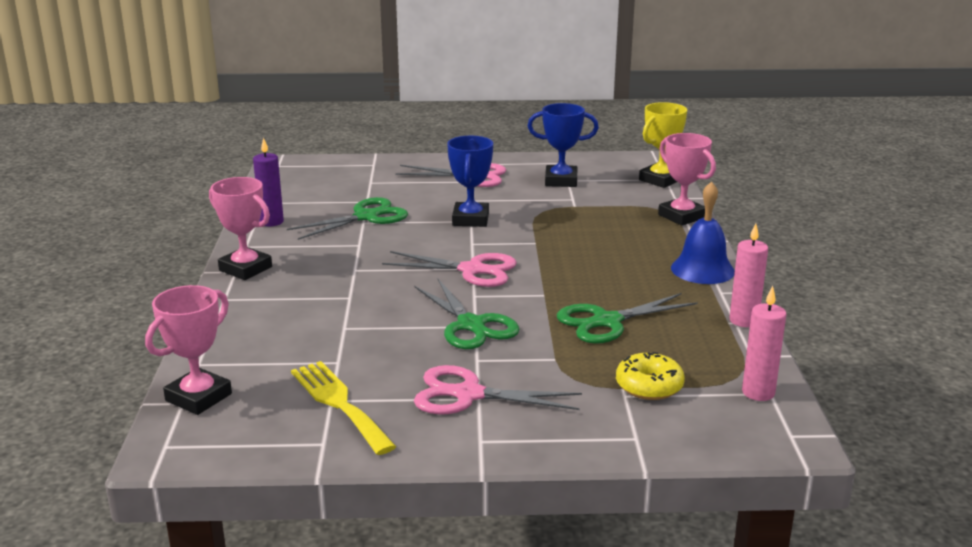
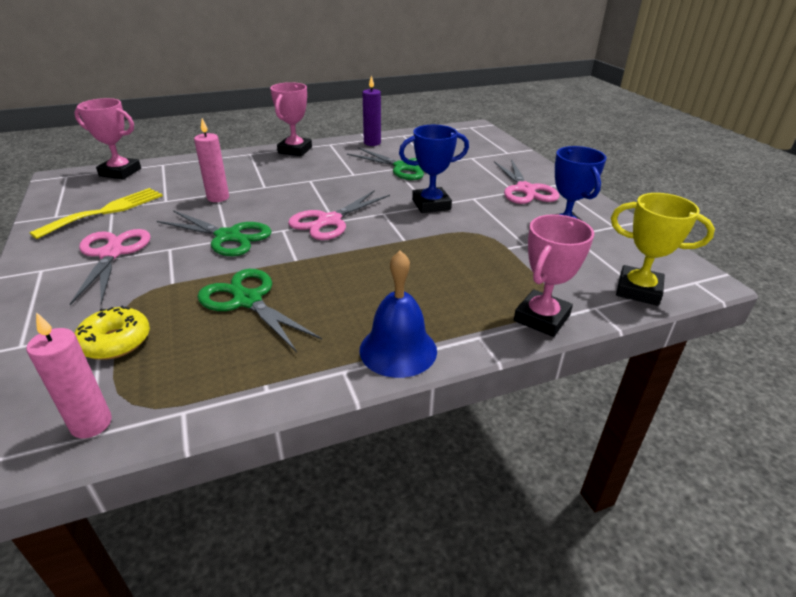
camera: 70 degrees right, 10 degrees up
pink scissors [382,251,517,287] -> pink scissors turned 45 degrees clockwise [288,190,390,240]
green scissors [414,279,519,349] -> green scissors turned 105 degrees counterclockwise [157,210,272,256]
pink candle [729,223,768,327] -> pink candle moved to [194,118,229,202]

